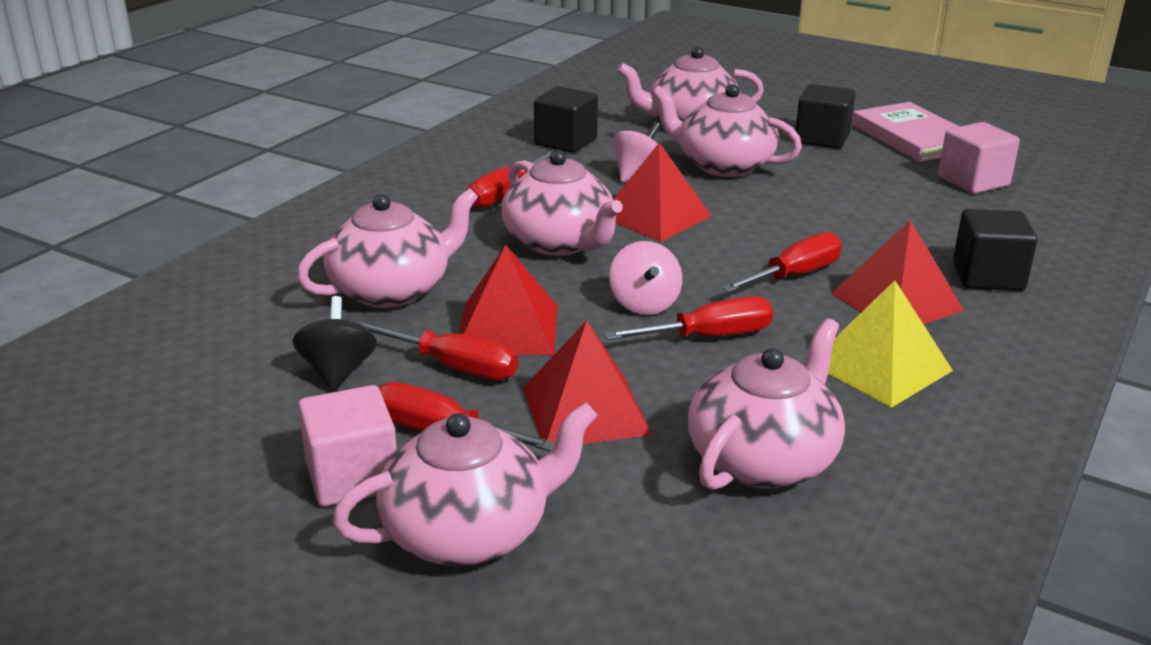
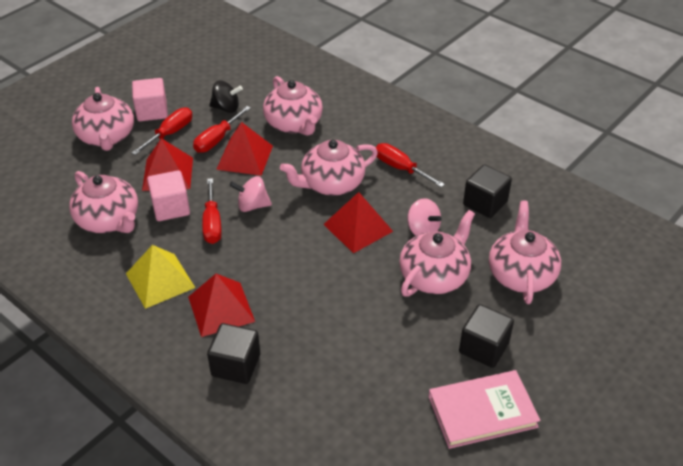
camera: 100 degrees right, 15 degrees up
red screwdriver [722,232,842,293] -> none
pink cube [938,122,1020,194] -> pink cube moved to [147,170,190,221]

